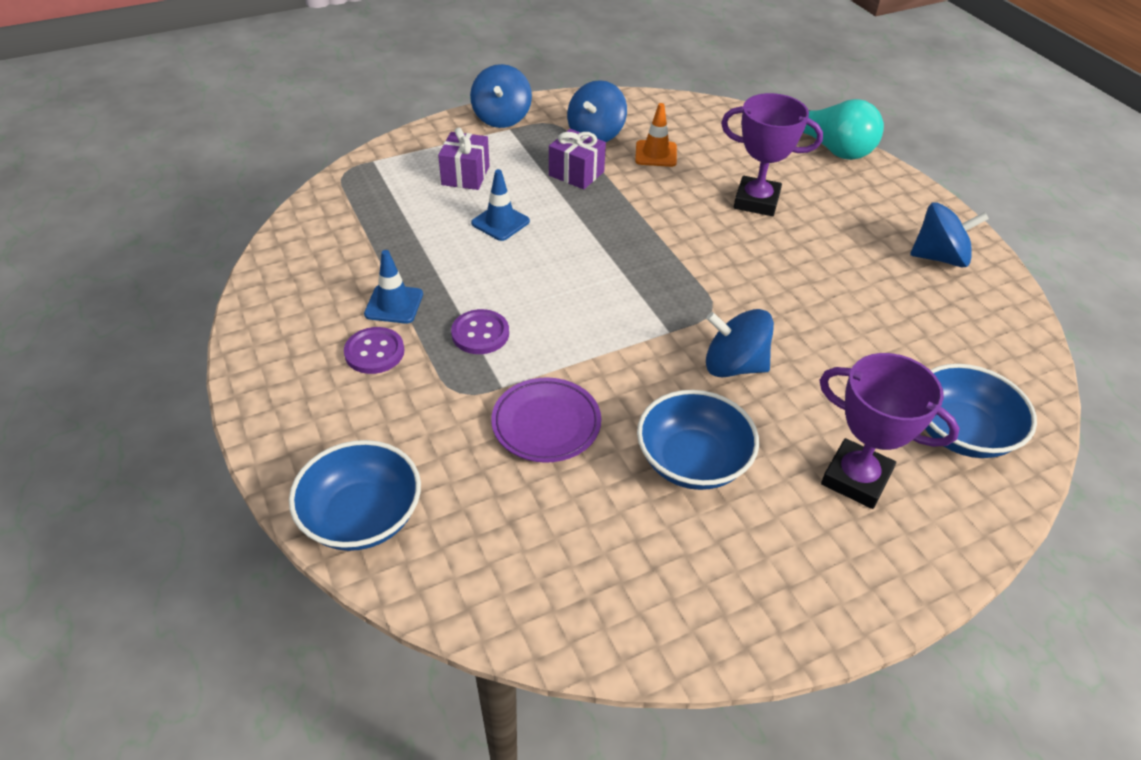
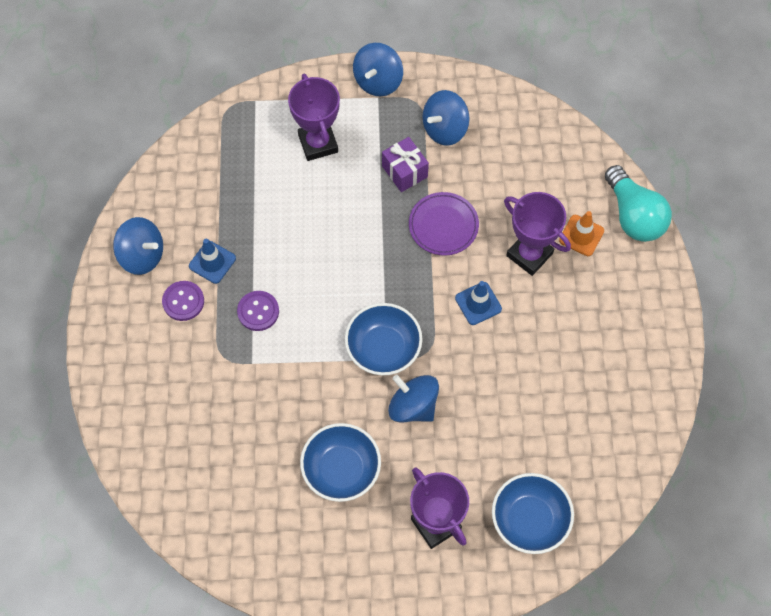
camera: 25 degrees right, 20 degrees up
blue bowl [289,440,421,551] -> blue bowl moved to [345,303,423,375]
purple gift [438,127,490,190] -> purple trophy [288,74,340,161]
blue traffic cone [471,169,530,241] -> blue traffic cone moved to [455,281,502,325]
purple plate [491,377,601,463] -> purple plate moved to [409,192,479,255]
orange traffic cone [635,103,677,167] -> orange traffic cone moved to [559,211,604,256]
blue spinning top [910,202,989,268] -> blue spinning top moved to [113,217,163,275]

